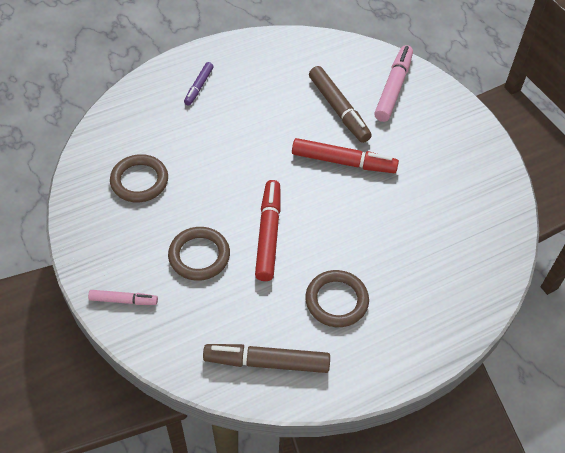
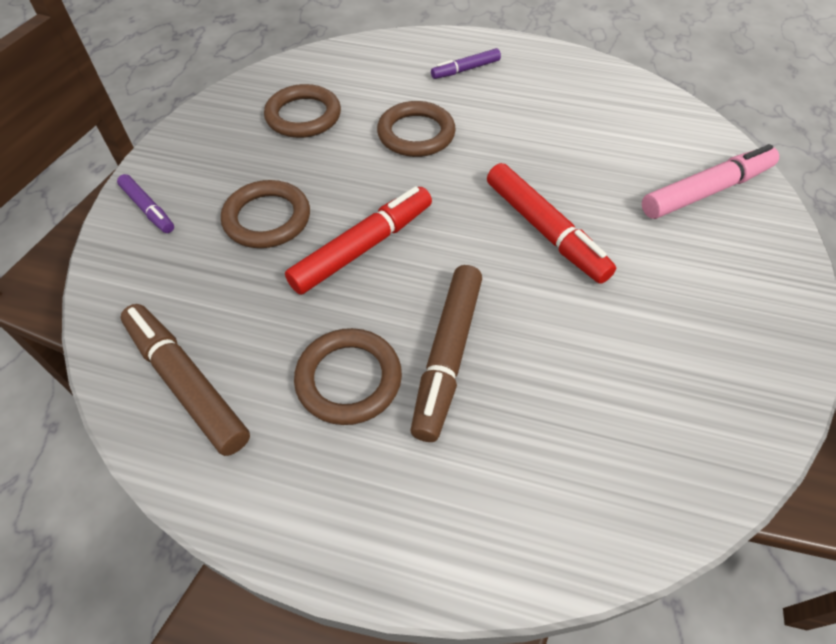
camera: 45 degrees right, 0 degrees up
pink marker [88,290,158,305] -> purple marker [117,174,174,233]
brown marker [309,66,372,143] -> brown marker moved to [411,265,482,442]
none -> brown ring [377,101,456,157]

